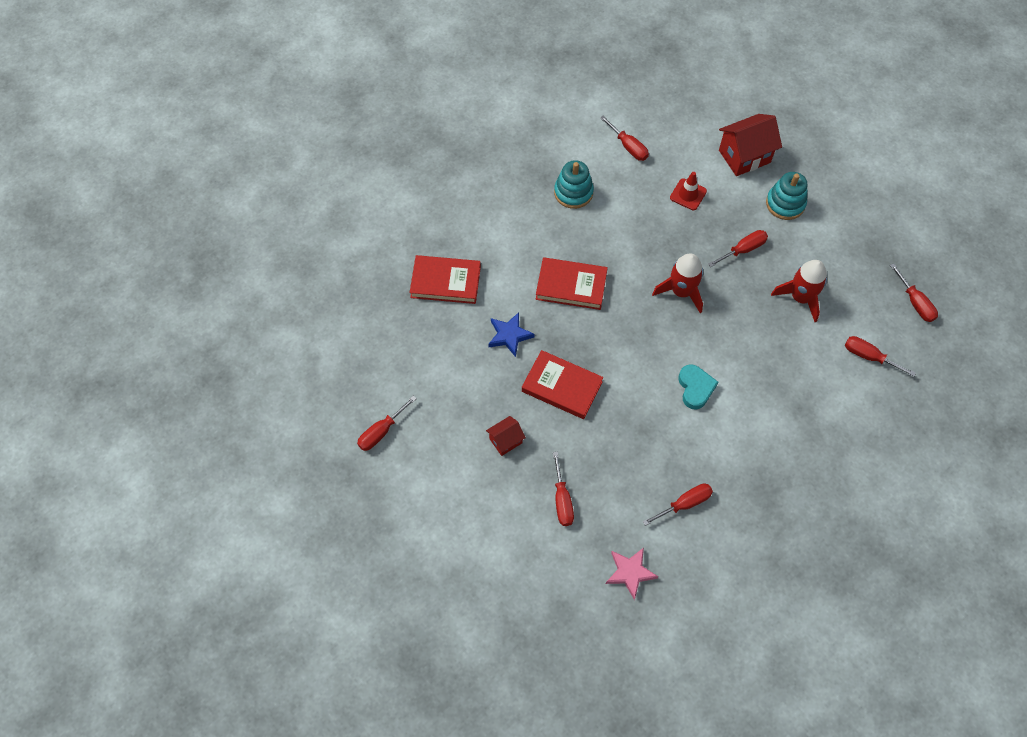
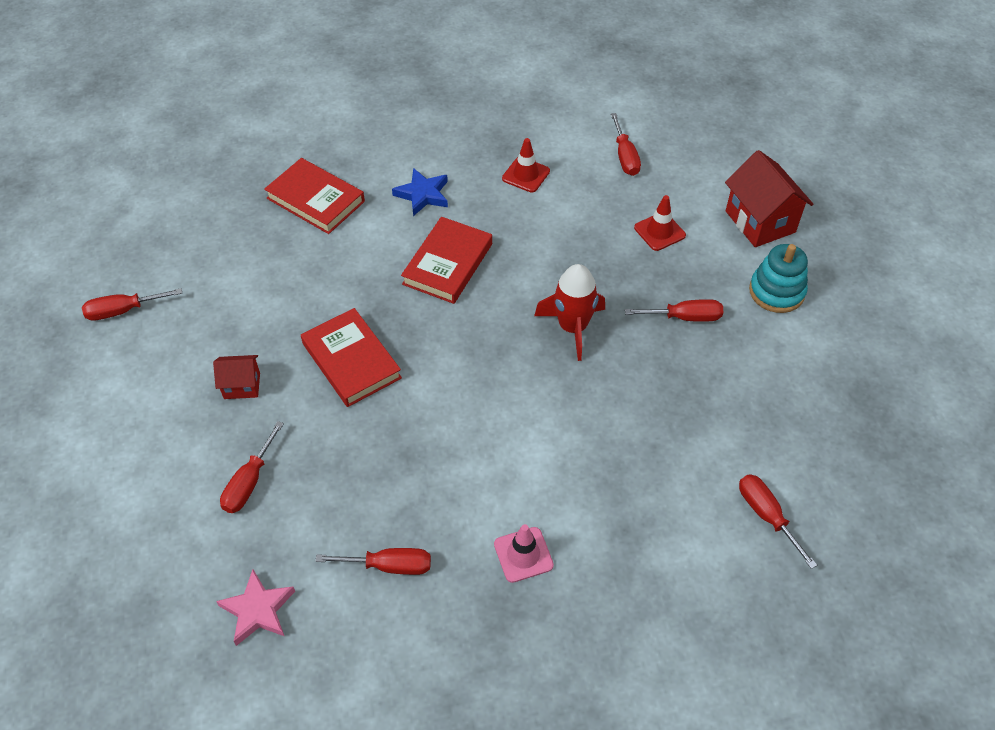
camera: 30 degrees right, 10 degrees down
blue star [488,312,535,357] -> blue star moved to [392,168,448,216]
red book [536,257,608,310] -> red book turned 75 degrees clockwise [401,217,492,304]
turquoise stacking toy [554,160,594,209] -> red traffic cone [502,138,550,192]
turquoise heart [678,364,718,409] -> none
red house [719,114,782,176] -> red house turned 60 degrees clockwise [725,150,814,247]
red rocket [771,260,827,322] -> none
red screwdriver [890,263,938,322] -> none
none -> pink traffic cone [494,524,554,583]

